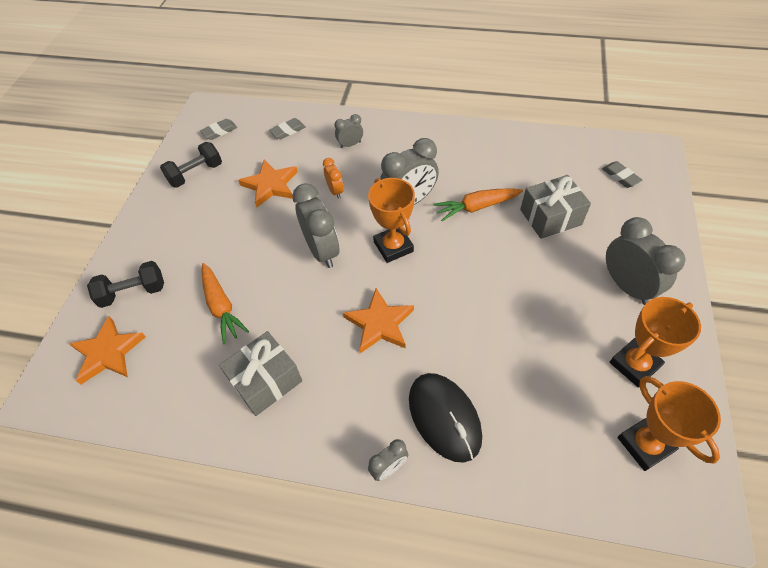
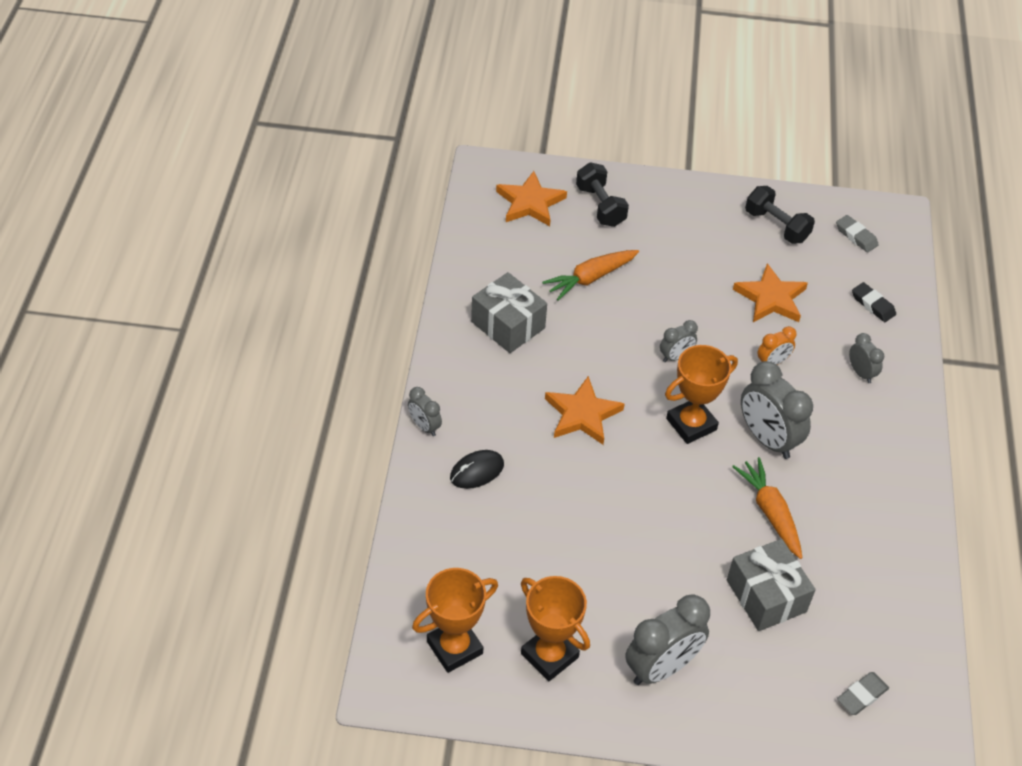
camera: 80 degrees right, 5 degrees down
grey eraser [269,118,306,139] -> black eraser [852,282,896,322]
grey clock [292,183,339,268] -> grey clock [660,320,698,362], size x0.52
black mouse [409,373,482,463] -> black mouse [450,450,504,489], size x0.59

